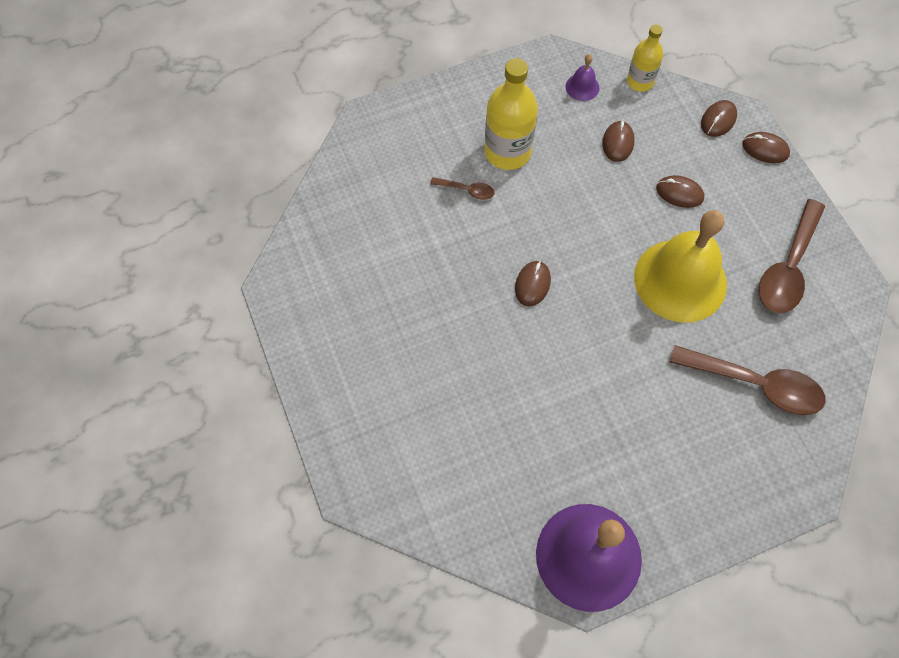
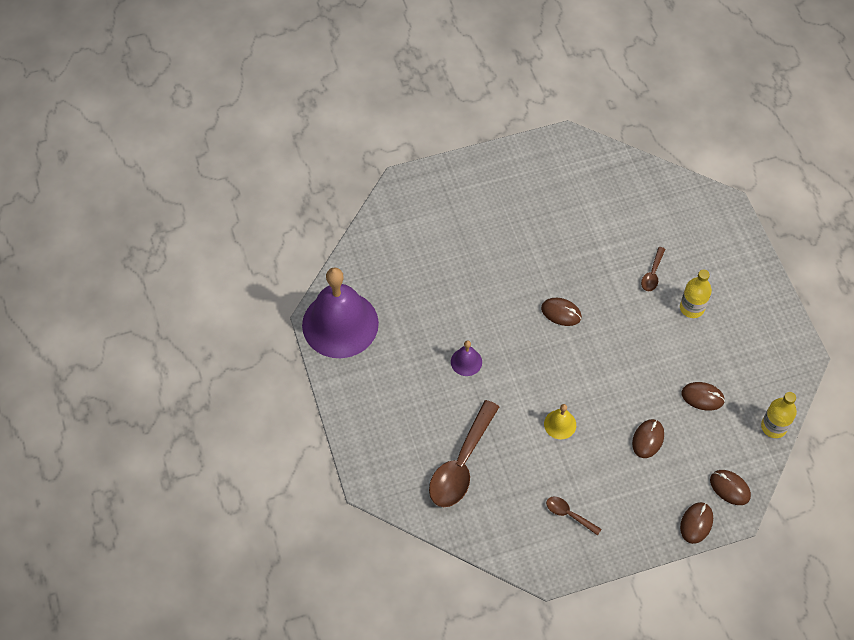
camera: 95 degrees right, 5 degrees down
yellow bottle [485,58,538,170] -> yellow bottle [680,269,712,318], size x0.61
purple bell [566,54,599,101] -> purple bell moved to [451,340,482,376]
yellow bell [634,210,727,323] -> yellow bell [544,404,576,439], size x0.41
brown spoon [759,199,825,314] -> brown spoon [546,497,602,536], size x0.47

